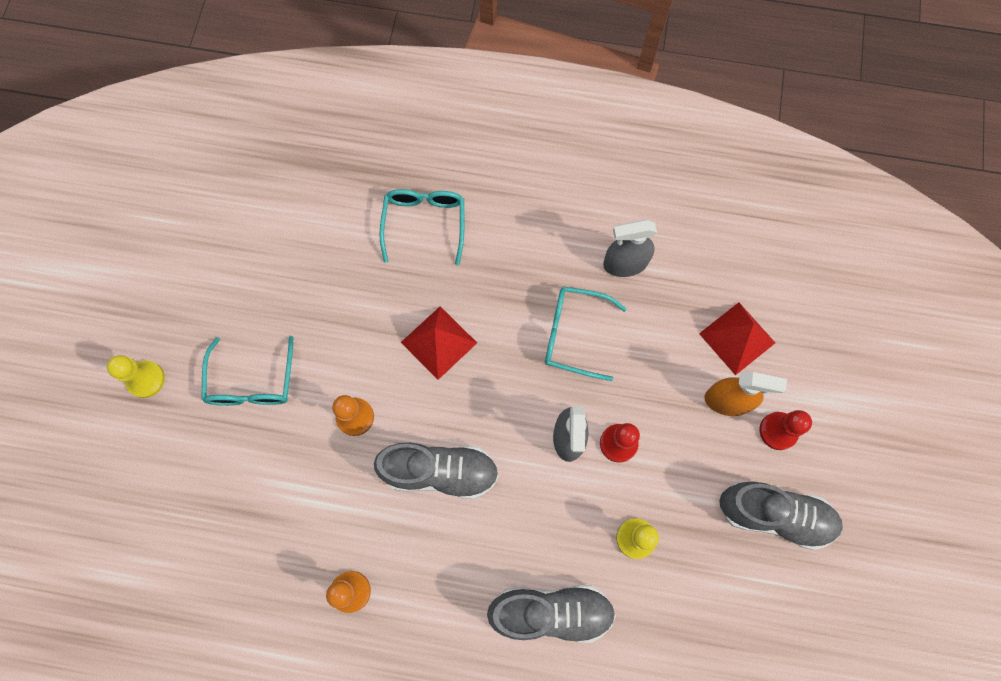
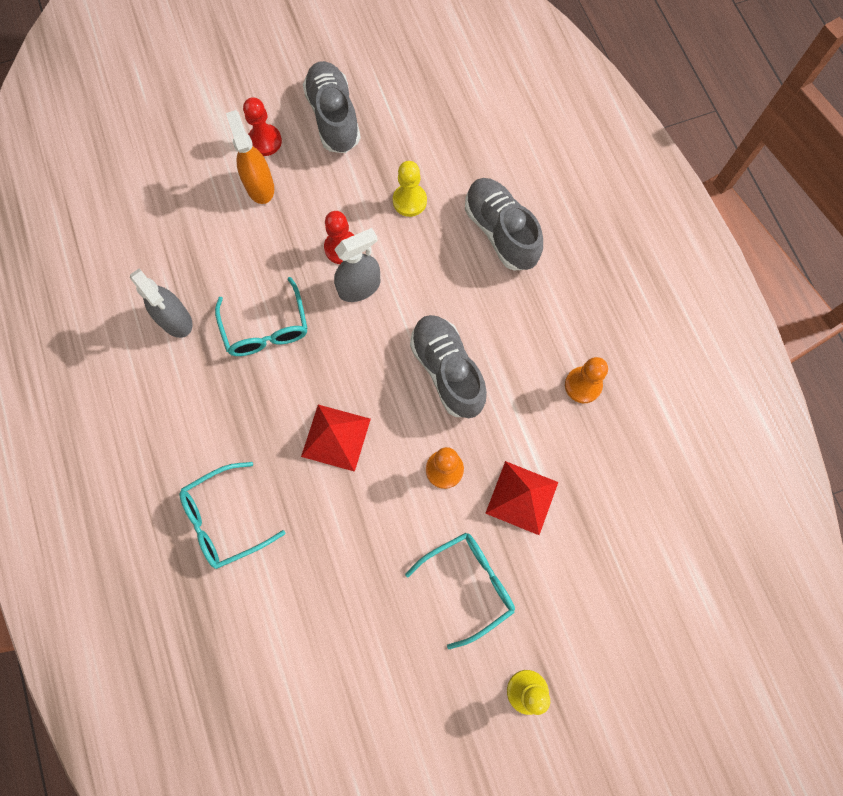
camera: 120 degrees left, 0 degrees up
red pyramid [699,302,775,375] -> red pyramid moved to [485,461,558,535]

